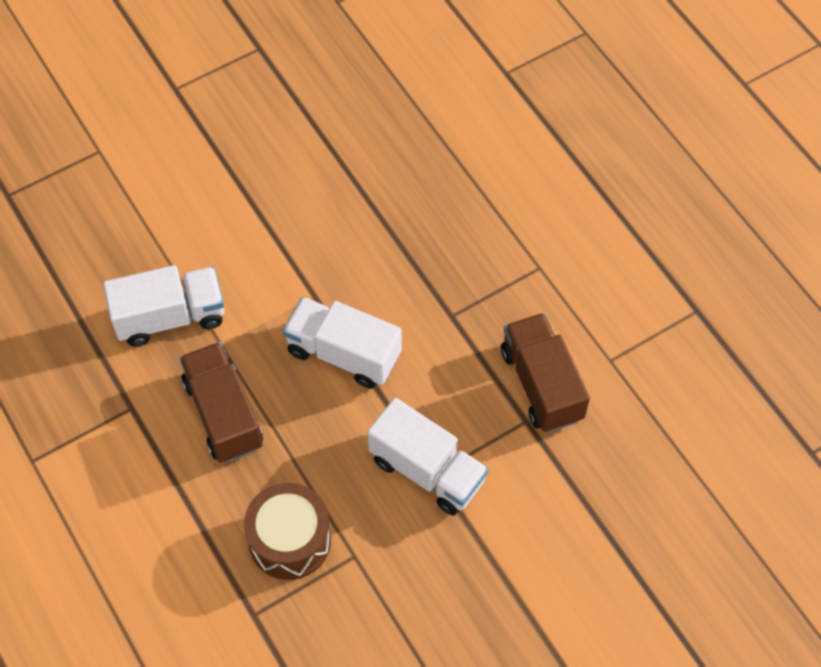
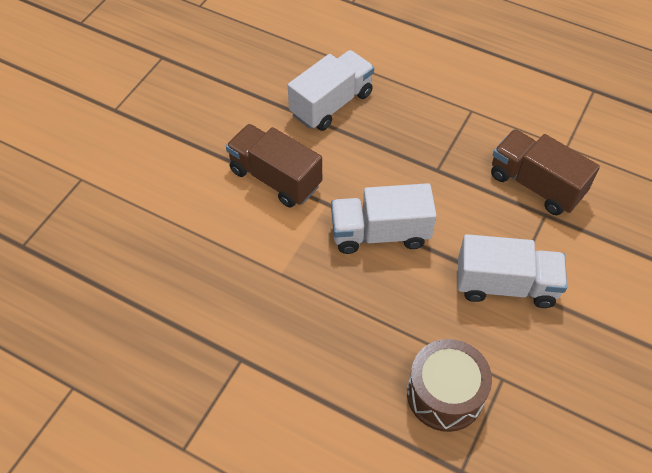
camera: 30 degrees left, 5 degrees down
white truck [103,265,224,347] -> white truck moved to [288,50,374,131]
brown truck [179,342,263,463] -> brown truck moved to [226,124,322,208]

